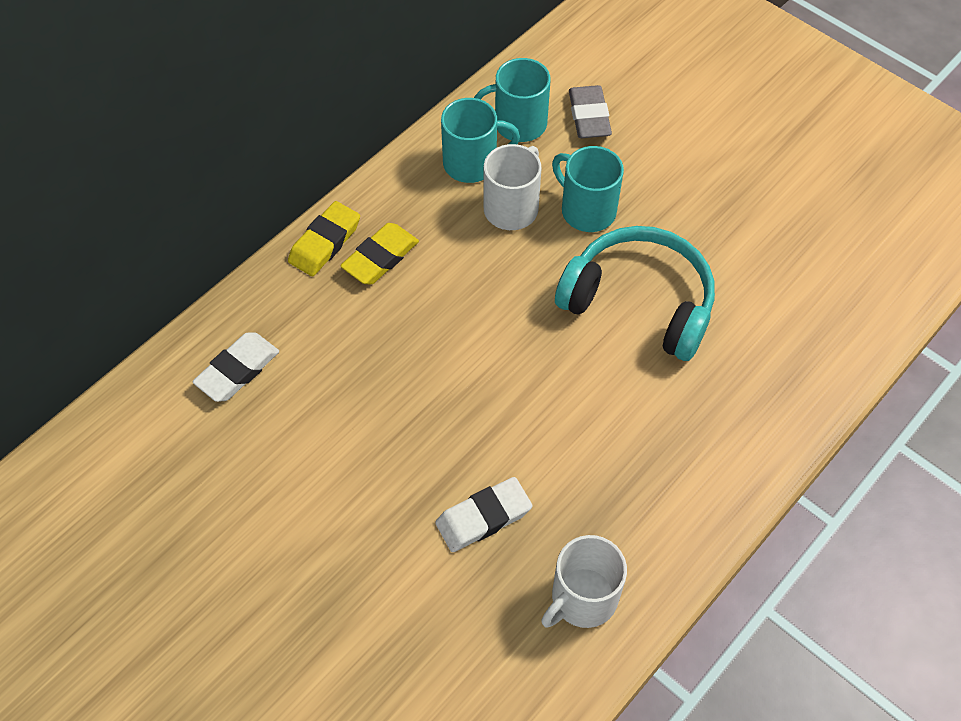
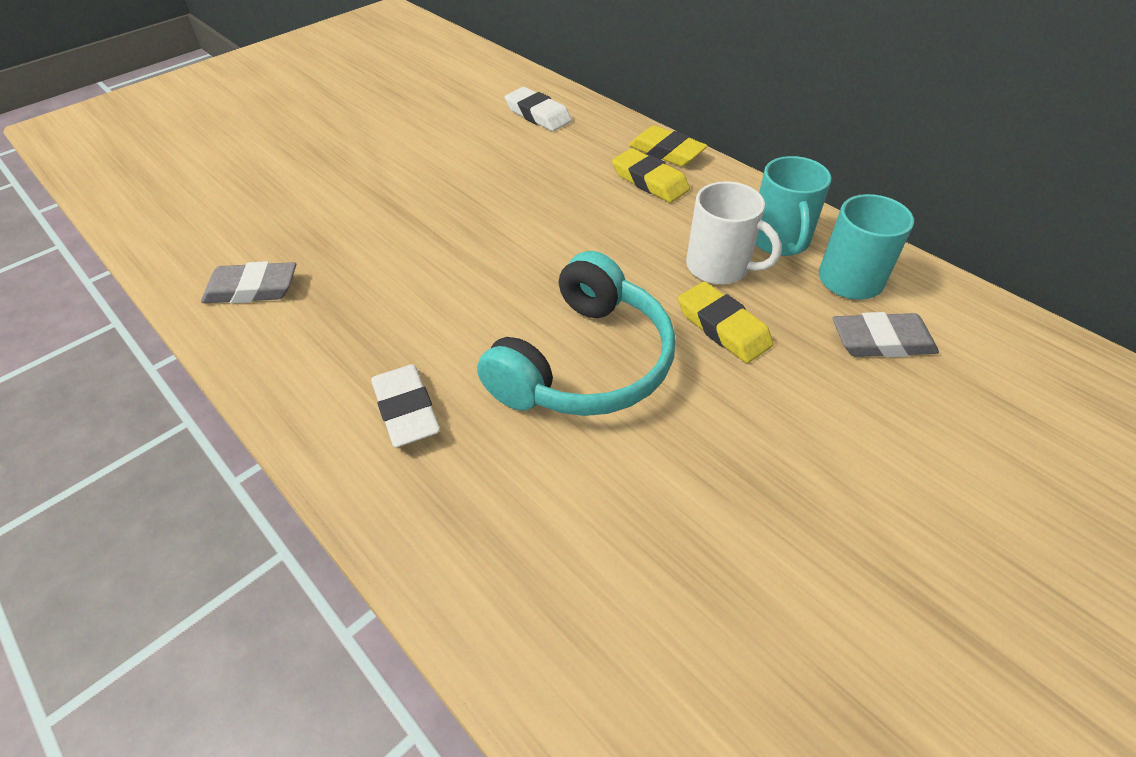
camera: 95 degrees right, 10 degrees down
white eraser [435,477,532,552] -> white eraser moved to [371,364,440,447]
white mug [541,535,627,628] -> grey eraser [201,261,296,303]
turquoise mug [552,146,624,232] -> yellow eraser [678,281,774,363]

